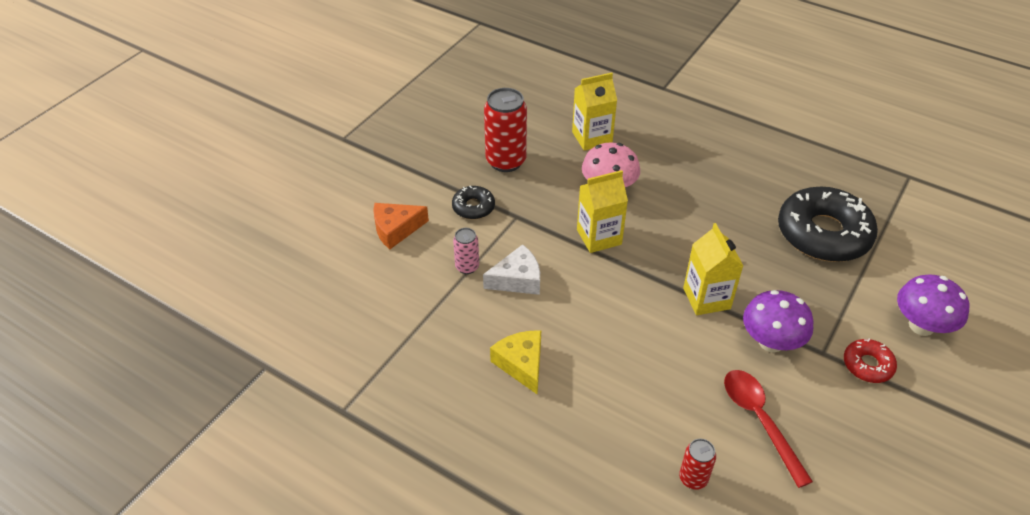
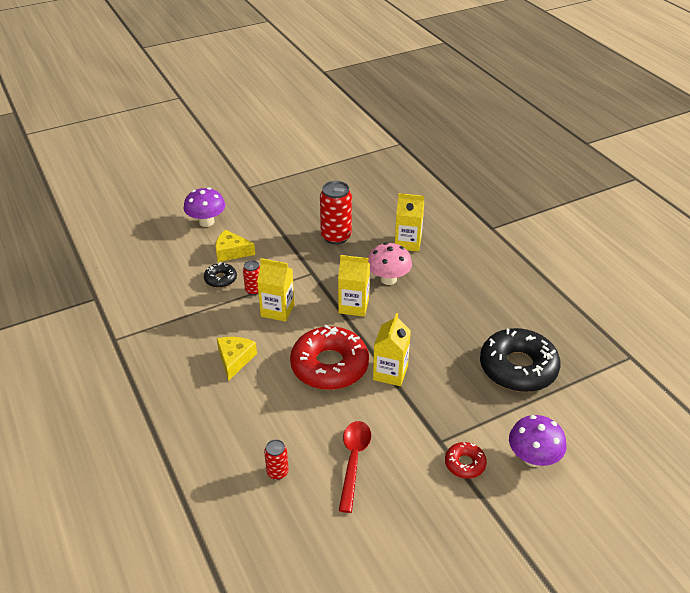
camera: 30 degrees right, 5 degrees down
orange cheese [373,203,429,249] -> yellow cheese [215,229,255,262]
black donut [452,186,495,219] -> black donut moved to [204,262,237,288]
pink can [453,228,479,274] -> red can [243,260,260,295]
white cheese [483,244,540,295] -> yellow carton [257,258,294,322]
purple mushroom [743,290,813,352] -> purple mushroom moved to [184,187,225,227]
none -> red donut [290,325,369,390]

